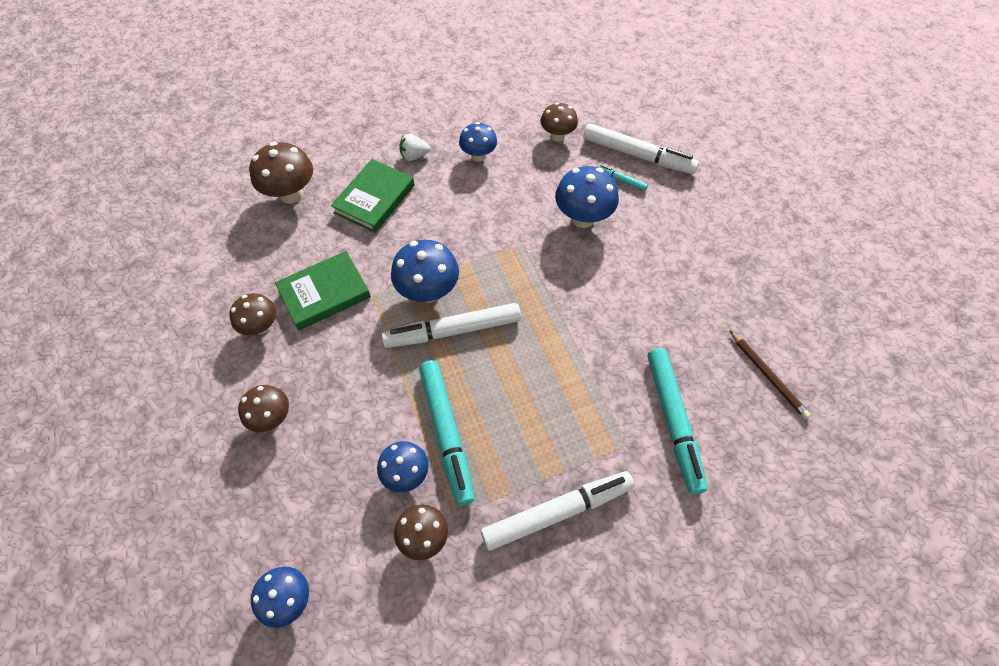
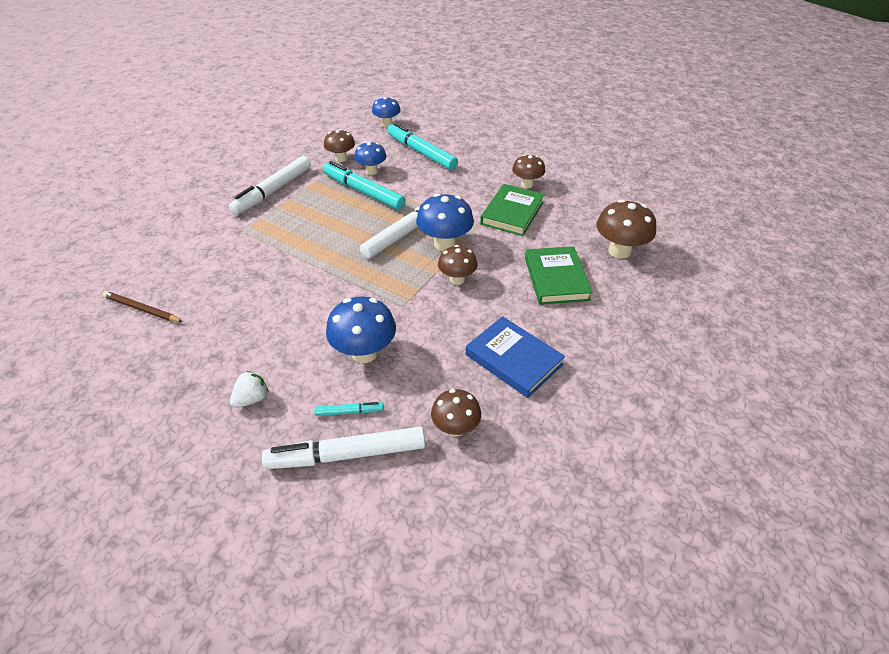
camera: 145 degrees right, 15 degrees down
brown mushroom [238,385,289,432] -> brown mushroom moved to [438,245,477,285]
white strawberry [399,134,430,161] -> white strawberry moved to [230,371,269,408]
blue mushroom [459,122,497,162] -> blue book [466,316,565,398]
turquoise marker [648,348,708,494] -> turquoise marker moved to [387,122,458,170]

